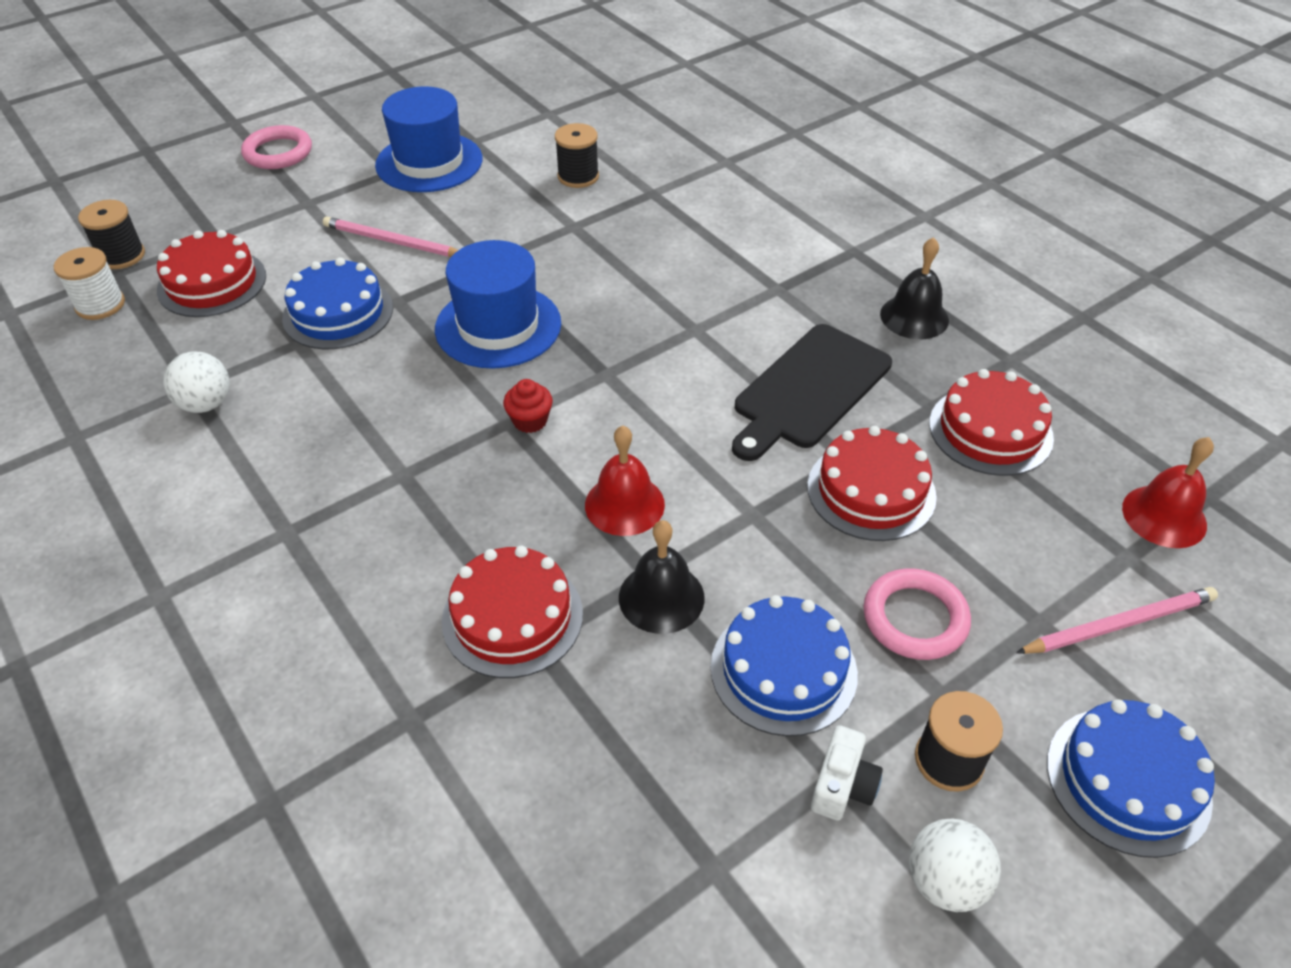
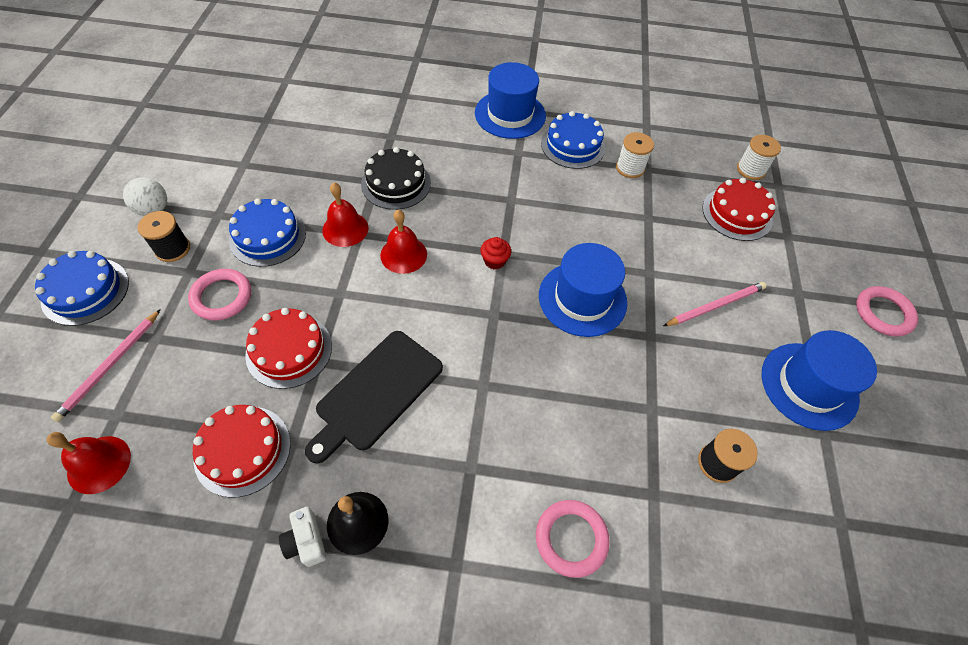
camera: 130 degrees right, 10 degrees up
black spool [78,200,145,269] -> none
white ball [163,352,230,413] -> white spool [616,132,654,178]
blue cake [282,258,393,349] -> blue cake moved to [541,111,606,169]
red cake [442,546,583,678] -> black cake [361,147,431,210]
black bell [619,520,705,634] -> red bell [322,183,368,247]
black cutting board [732,324,892,461] -> black cutting board turned 135 degrees counterclockwise [305,331,443,463]
white camera [811,725,883,821] -> white camera moved to [279,507,326,567]
none -> blue hat [475,62,546,139]
none -> pink ring [536,500,610,578]

